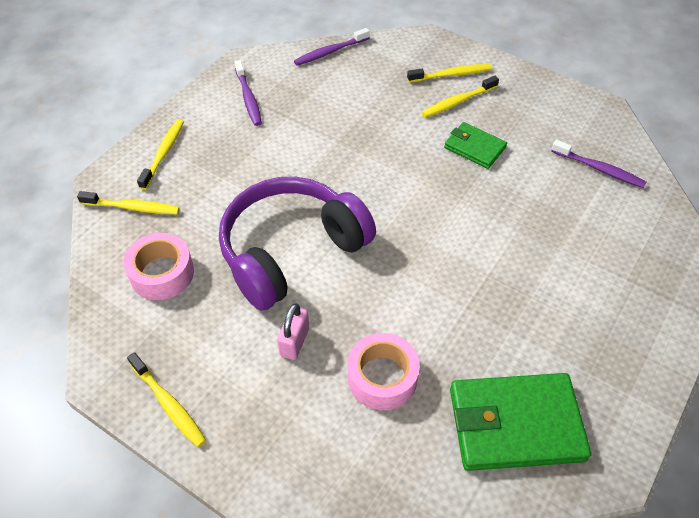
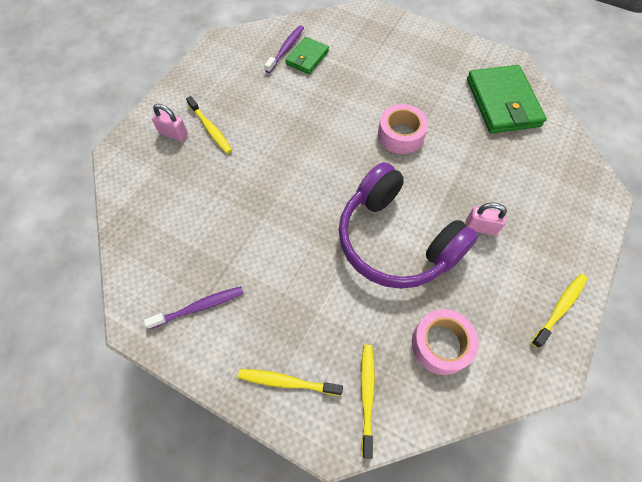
camera: 95 degrees left, 10 degrees up
purple toothbrush [294,28,370,66] -> none
pink tape [348,333,420,410] -> pink tape moved to [378,104,428,154]
yellow toothbrush [407,64,492,83] -> pink padlock [152,104,188,141]
green wallet [444,122,507,169] -> green wallet moved to [285,37,329,74]

